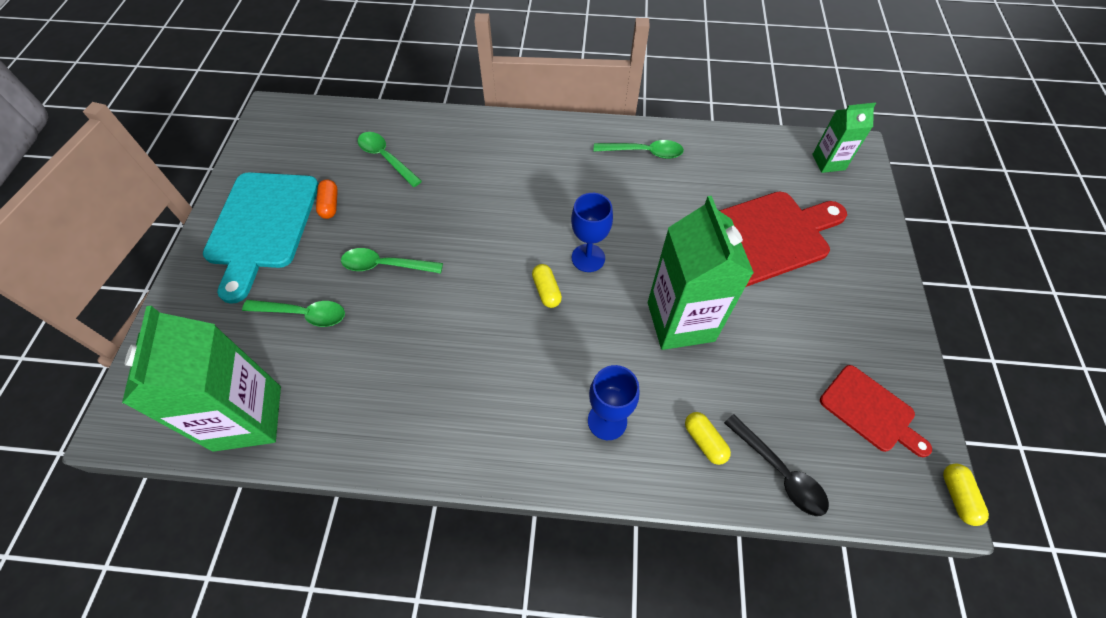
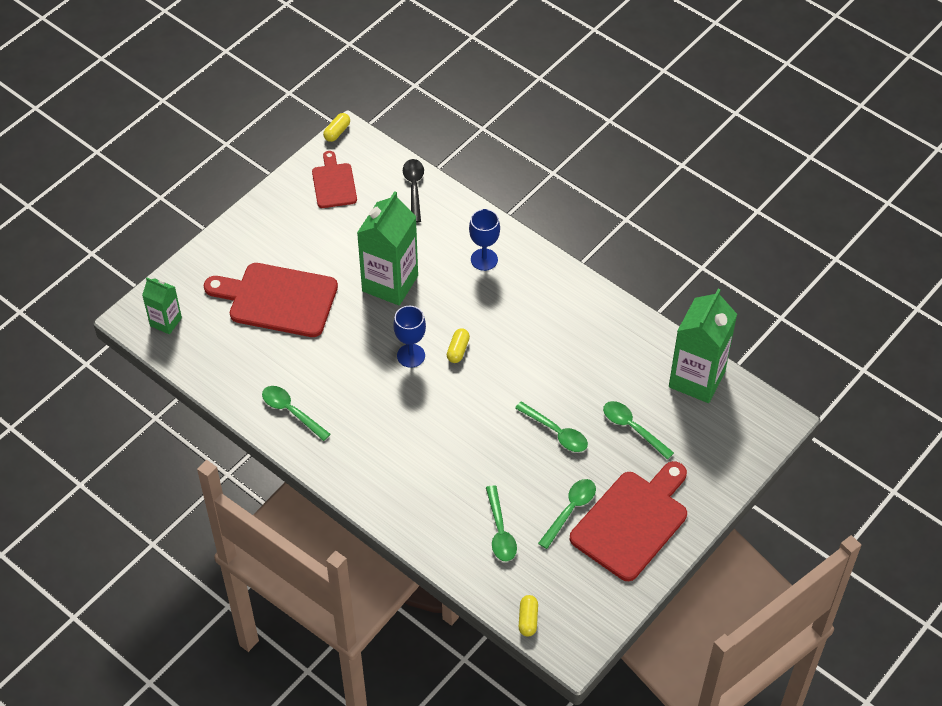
camera: 145 degrees left, 5 degrees down
turquoise cutting board [203,172,319,304] -> red cutting board [570,461,687,581]
orange capsule [316,180,338,219] -> green spoon [538,479,596,549]
yellow capsule [685,412,731,465] -> yellow capsule moved to [519,595,538,637]

